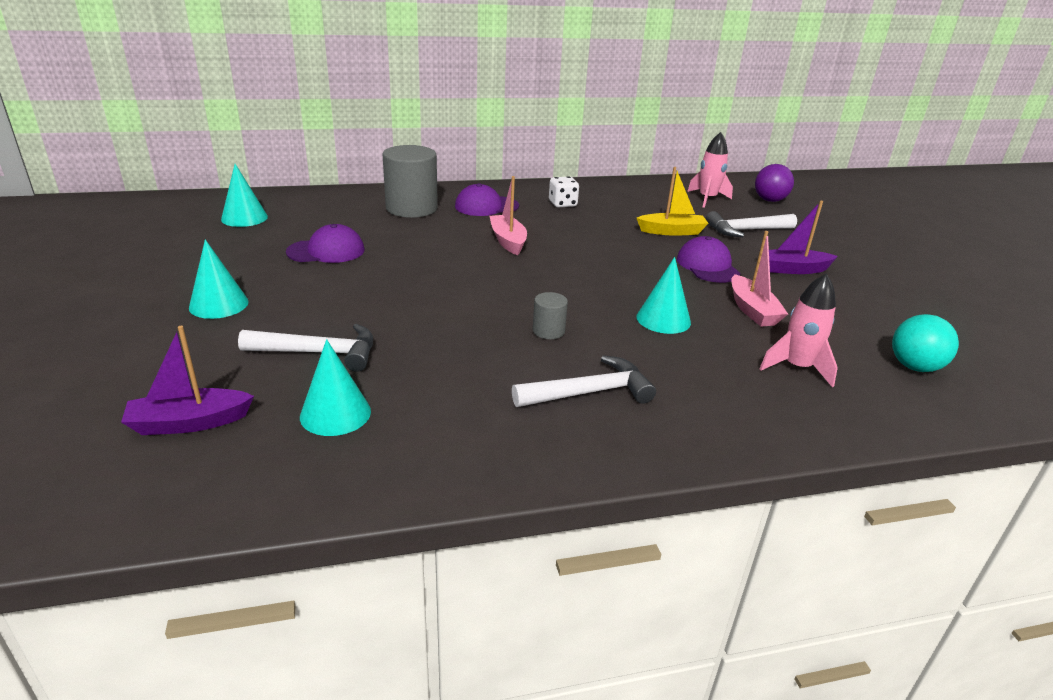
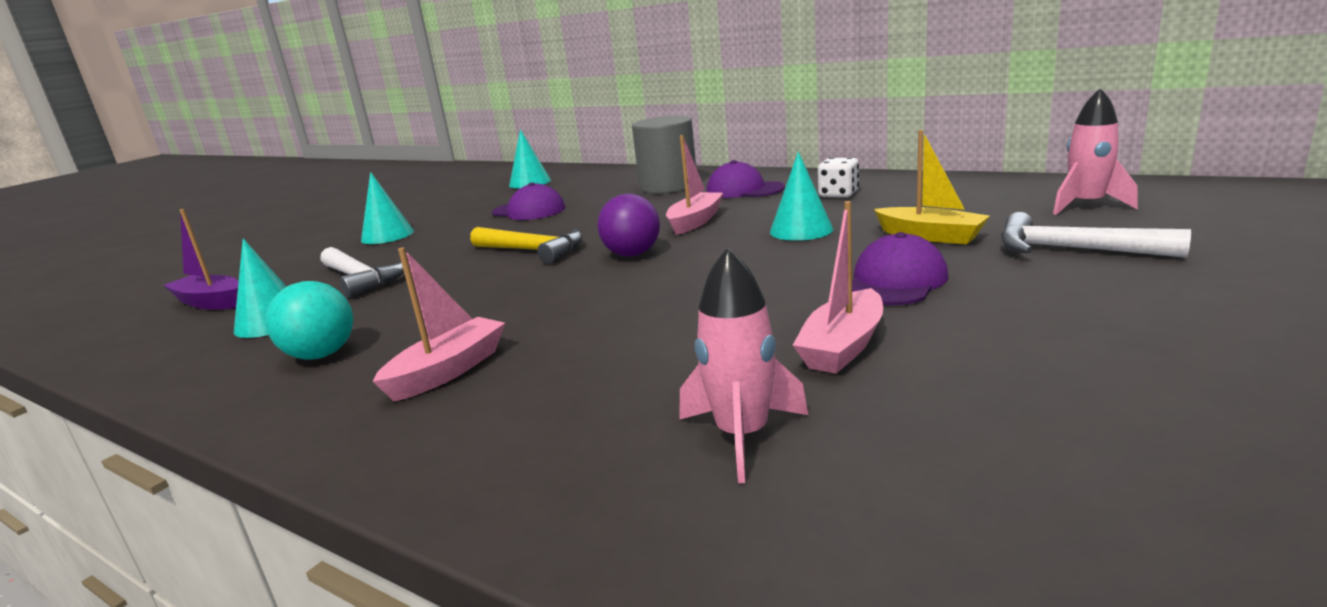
camera: 50 degrees right, 10 degrees down
white hammer [512,355,656,407] -> pink boat [372,247,505,401]
grey cylinder [533,292,568,339] -> none
turquoise cone [636,257,691,334] -> turquoise cone moved to [770,152,833,241]
purple ball [755,164,794,202] -> purple ball moved to [597,194,660,256]
purple boat [769,201,838,274] -> none
turquoise ball [892,314,959,372] -> turquoise ball moved to [266,281,353,360]
none -> yellow hammer [470,227,583,264]

